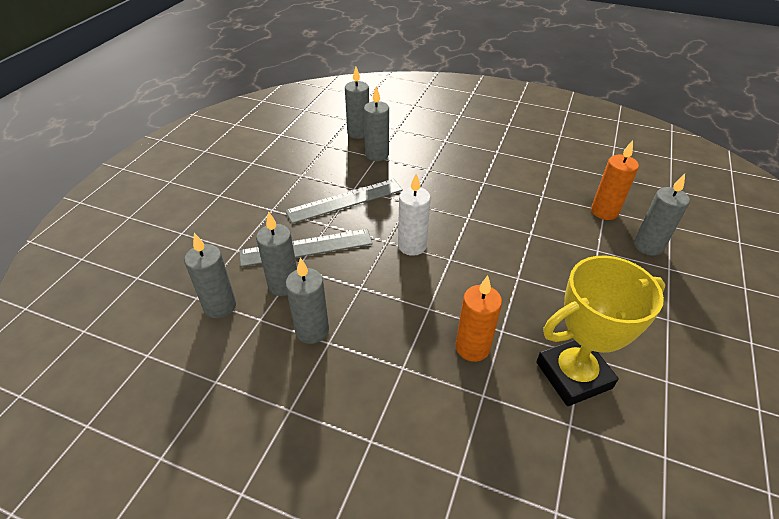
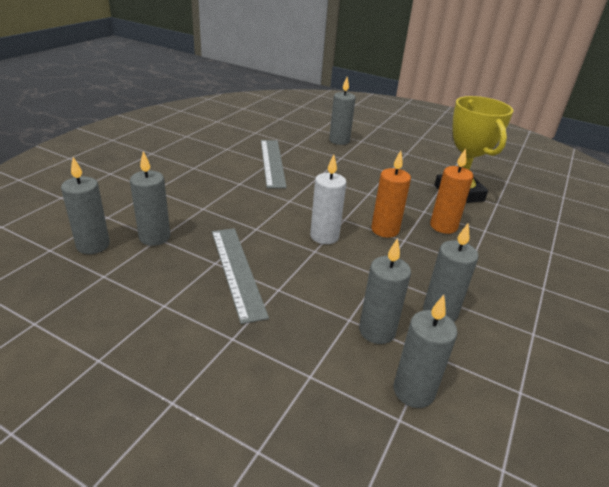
camera: 85 degrees left, 10 degrees down
grey ruler [239,229,373,267] -> grey ruler moved to [261,140,287,188]
orange candle [591,140,639,220] -> orange candle moved to [371,151,411,238]

